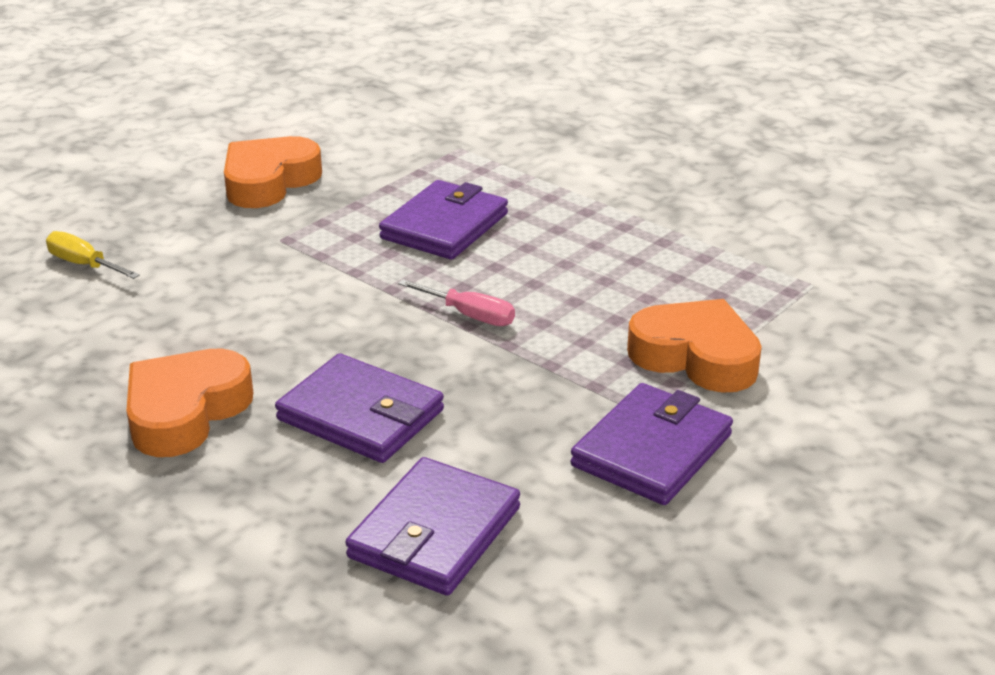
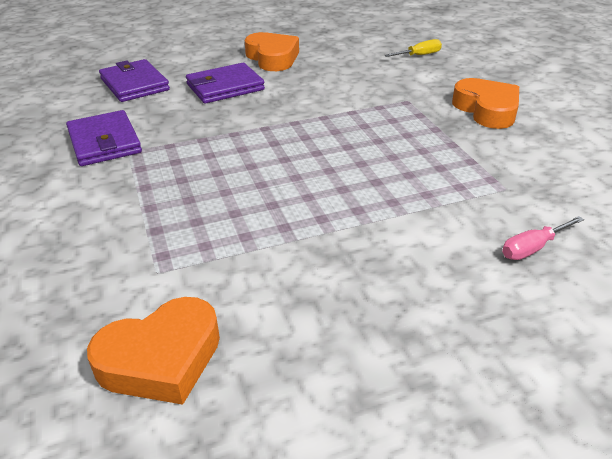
camera: 120 degrees right, 5 degrees up
purple wallet [379,180,508,260] -> none
pink screwdriver [398,279,515,326] -> pink screwdriver moved to [502,216,584,260]
orange heart [627,299,762,393] -> orange heart moved to [87,297,220,405]

